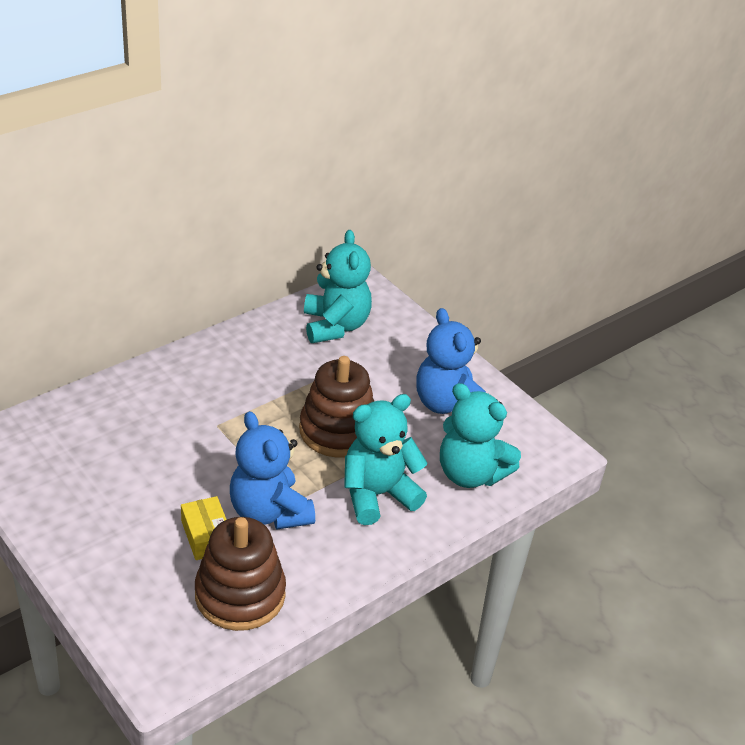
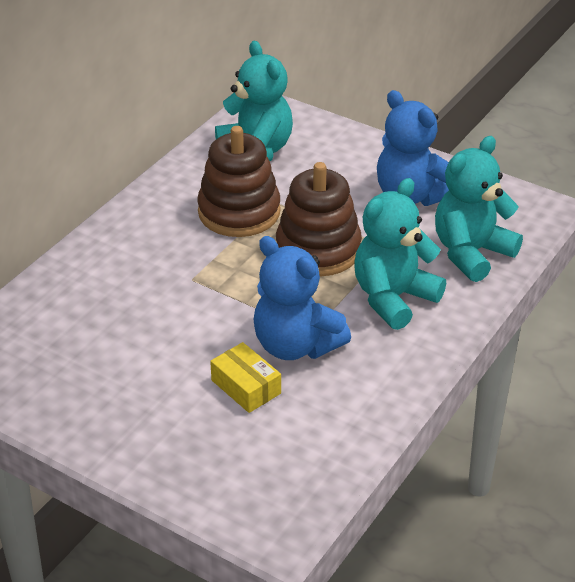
camera: 15 degrees left, 0 degrees up
brown stacking toy [195,517,286,631] -> brown stacking toy moved to [197,126,281,237]
turquoise teddy bear [440,383,521,488] -> turquoise teddy bear turned 120 degrees clockwise [435,136,523,282]

